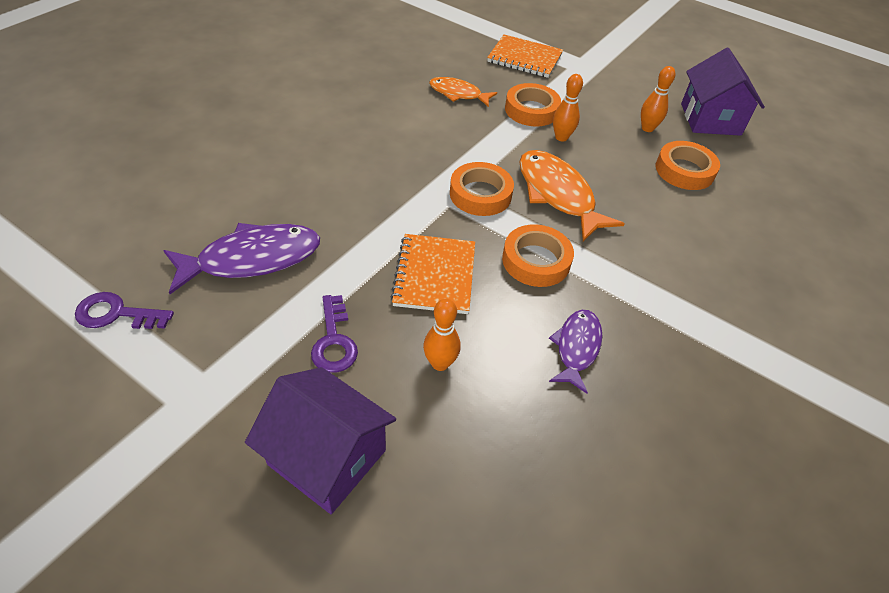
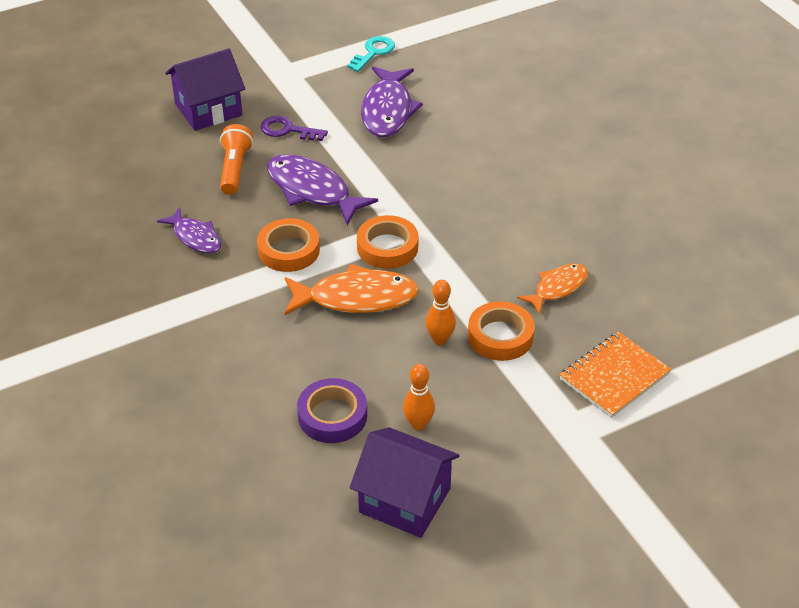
camera: 120 degrees right, 5 degrees down
purple key [75,292,174,329] -> turquoise key [347,36,395,72]
orange notebook [390,234,475,314] -> purple fish [267,154,378,225]
orange bowling pin [423,298,460,371] -> orange flashlight [220,124,253,195]
orange tape [656,141,720,190] -> purple tape [297,378,367,443]

